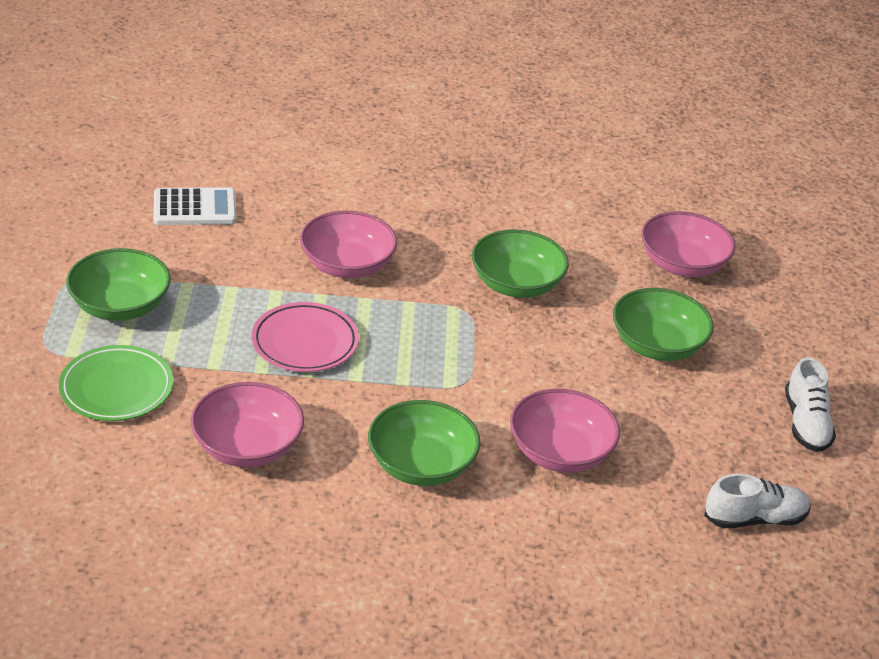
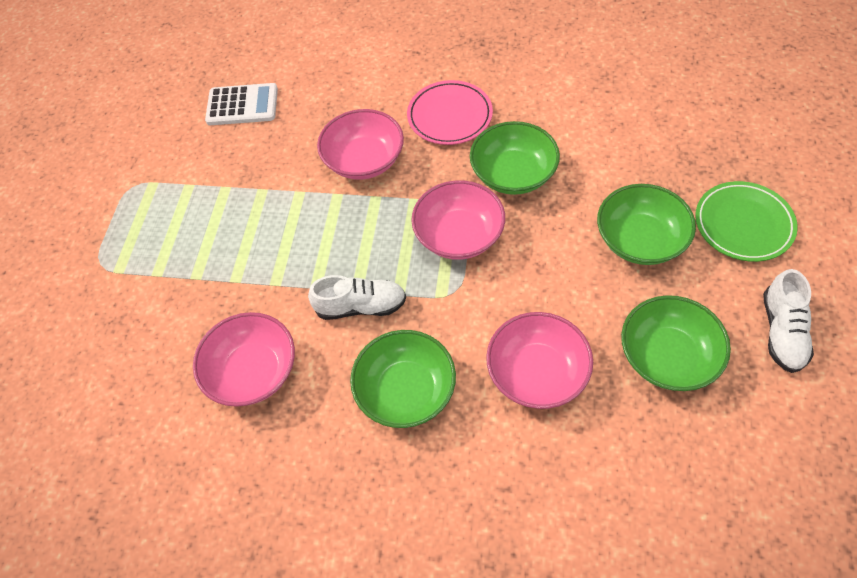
camera: 15 degrees right, 20 degrees up
green plate [59,345,173,421] -> green plate moved to [695,181,798,262]
green bowl [66,248,171,321] -> green bowl moved to [621,295,731,391]
pink plate [252,302,359,372] -> pink plate moved to [407,80,493,145]
pink bowl [641,211,735,277] -> pink bowl moved to [411,180,505,260]
white shoe [704,474,811,528] -> white shoe moved to [308,275,406,320]

